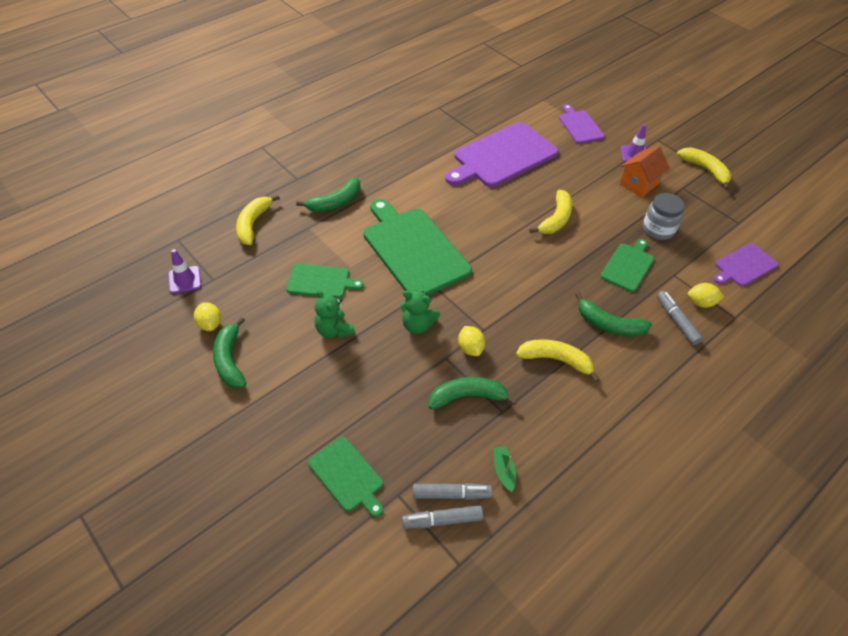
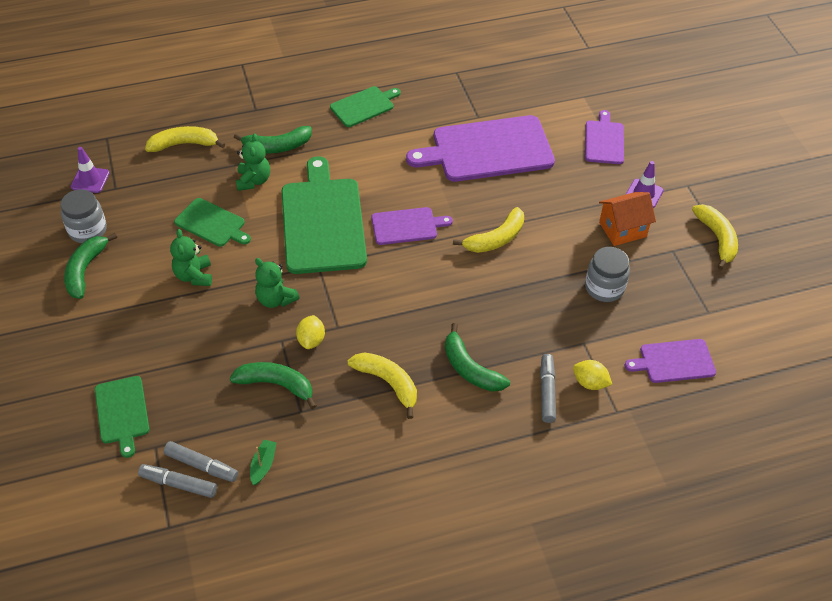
camera: 25 degrees right, 0 degrees up
yellow lemon [194,302,221,331] -> grey jar [60,189,107,243]
yellow banana [236,195,280,245] -> yellow banana turned 45 degrees clockwise [145,126,225,152]
green cutting board [600,239,654,292] -> green cutting board moved to [330,86,401,127]
none -> green teddy bear [236,134,270,191]
none -> purple cutting board [371,207,453,245]

